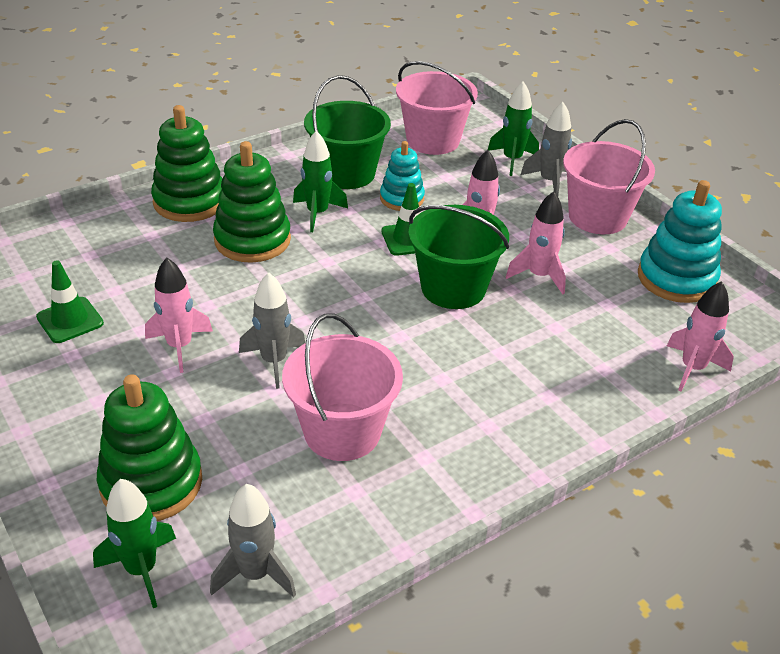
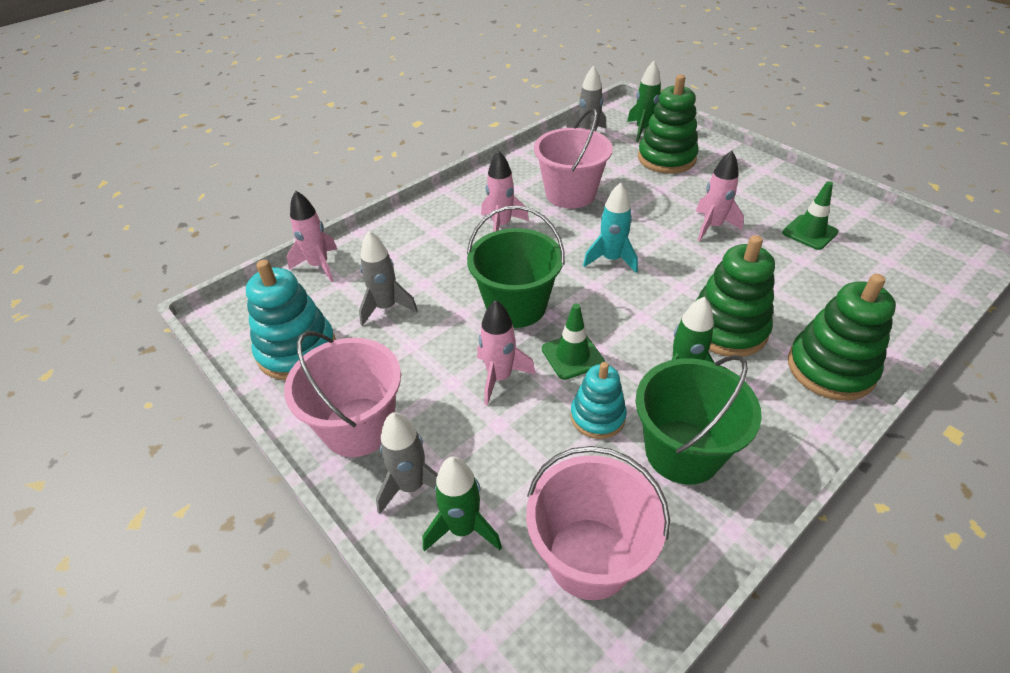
camera: 175 degrees right, 5 degrees up
grey rocket [239,272,305,389] -> grey rocket moved to [359,231,418,326]
pink rocket [506,191,566,295] -> pink rocket moved to [481,150,529,232]
none -> turquoise rocket [583,183,638,273]

